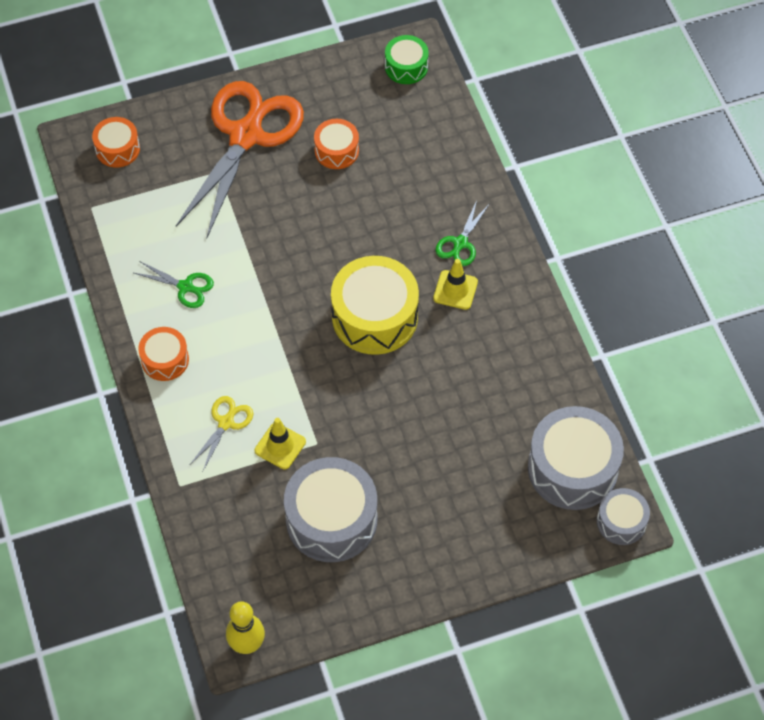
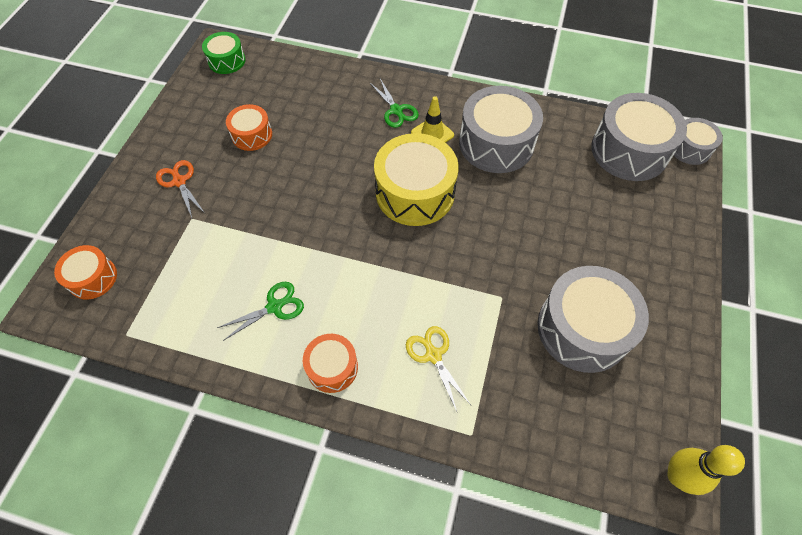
camera: 55 degrees left, 0 degrees up
orange scissors [176,81,304,239] -> orange scissors [156,160,204,218], size x0.42
yellow traffic cone [255,418,306,470] -> none
none -> grey drum [459,86,543,173]

